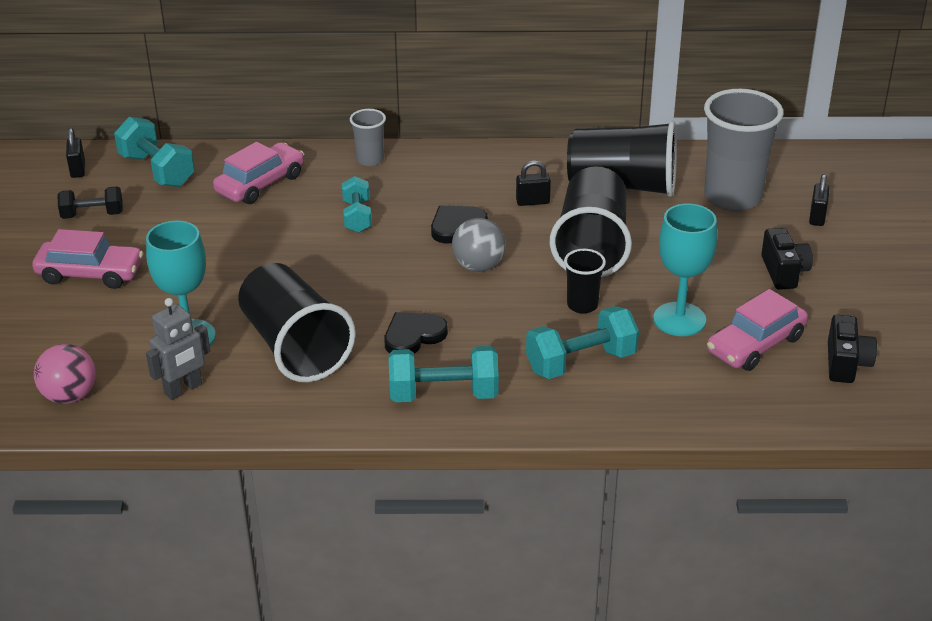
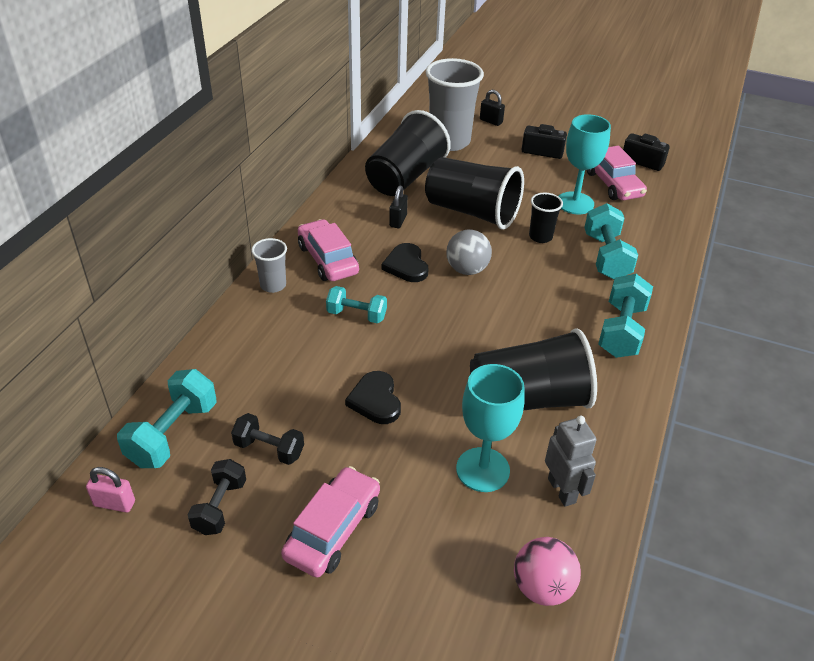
camera: 70 degrees left, 5 degrees up
black padlock [66,128,85,178] -> pink padlock [86,467,135,512]
turquoise dumbbell [114,117,195,187] -> turquoise dumbbell turned 45 degrees counterclockwise [117,369,217,468]
pink car [213,142,304,204] -> pink car moved to [298,219,359,281]
black heart [384,312,448,354] -> black heart moved to [345,371,401,424]
none -> black dumbbell [231,413,304,465]

